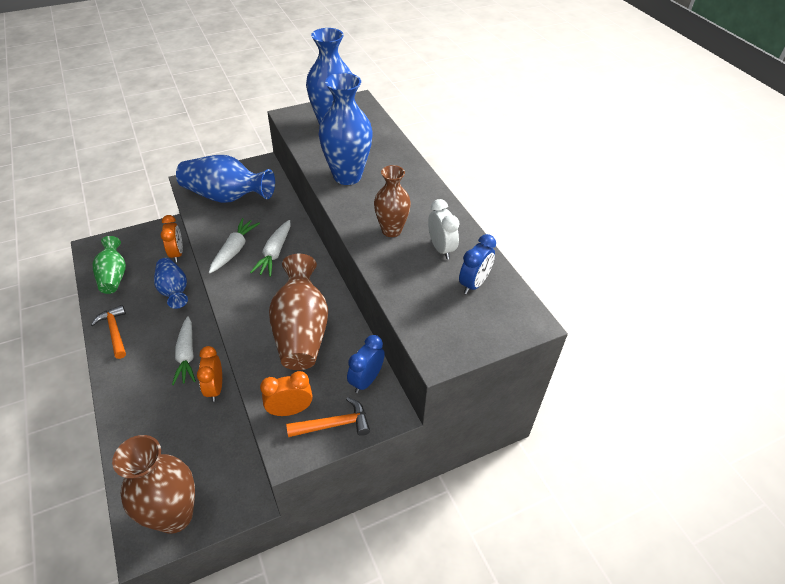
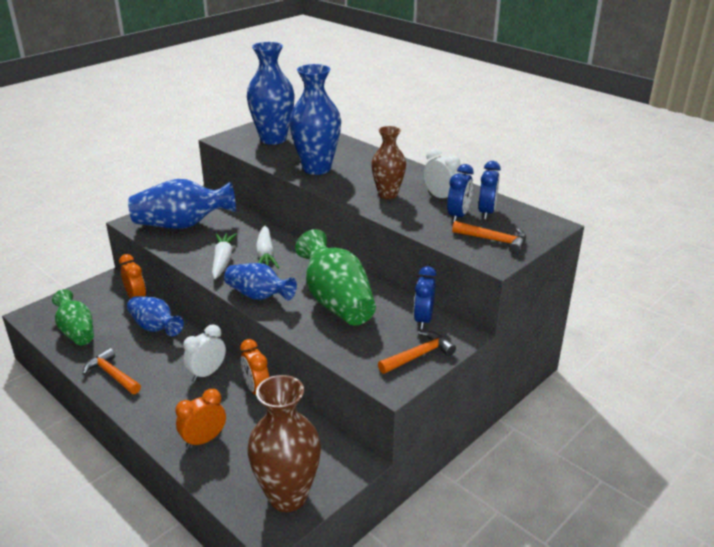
camera: 20 degrees left, 15 degrees down
white carrot [172,316,196,385] -> white clock [183,324,226,381]
orange clock [260,371,313,416] -> orange clock moved to [175,389,226,448]
brown vase [269,254,328,370] -> green vase [295,229,376,326]
none -> blue vase [224,263,297,300]
none -> blue clock [447,164,474,223]
none -> orange hammer [452,221,526,254]

